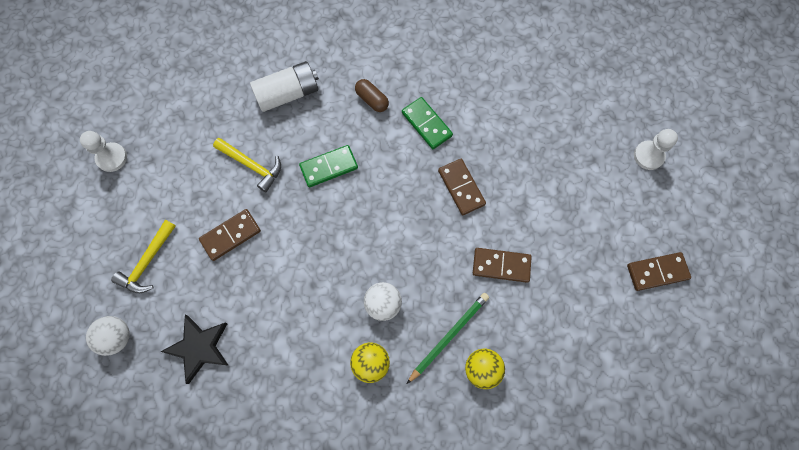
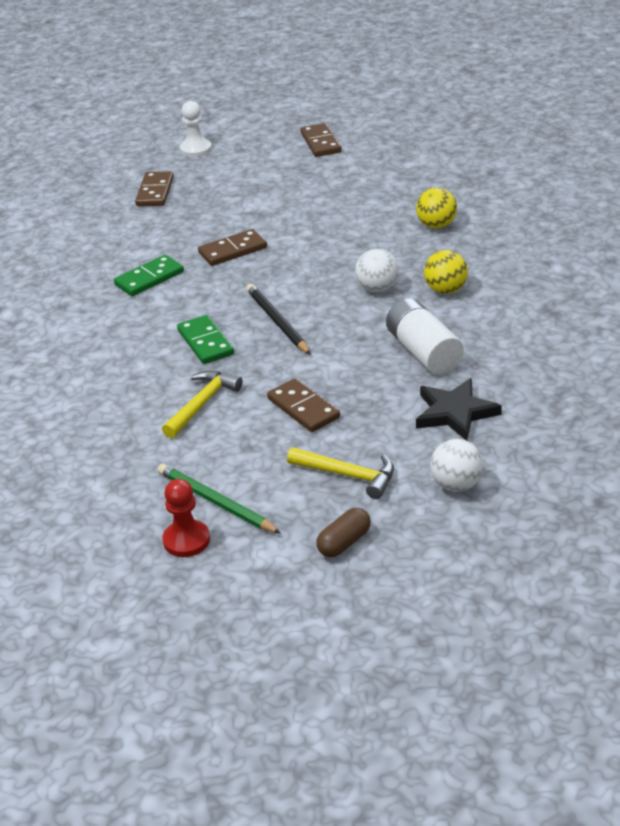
camera: 90 degrees left, 35 degrees down
white pawn [80,131,127,172] -> red pawn [162,479,210,557]
white battery [250,61,319,112] -> white battery moved to [386,298,464,375]
brown capsule [355,79,389,112] -> brown capsule moved to [316,508,371,557]
green pencil [407,293,489,384] -> green pencil moved to [158,464,281,534]
brown domino [473,248,532,283] -> brown domino moved to [135,171,174,206]
none -> black pencil [246,284,311,355]

